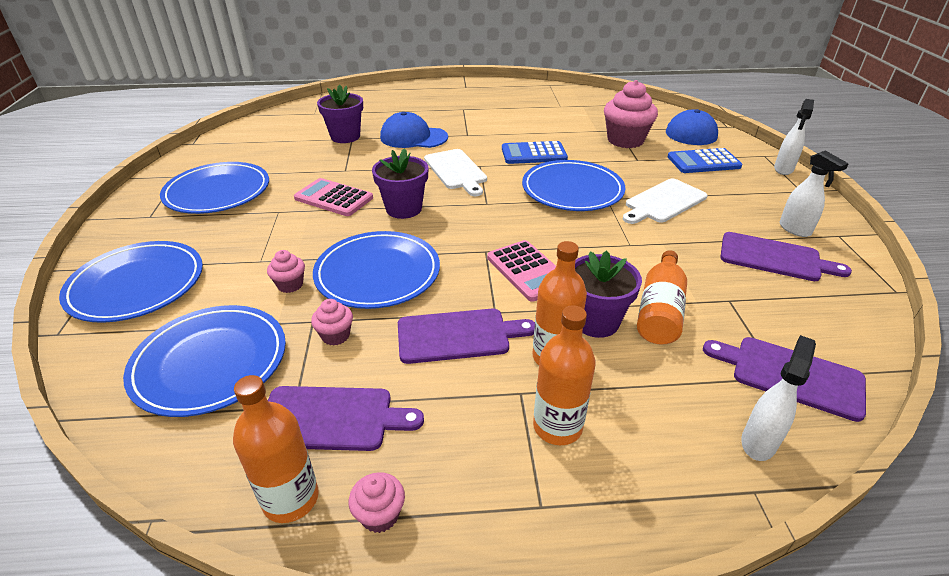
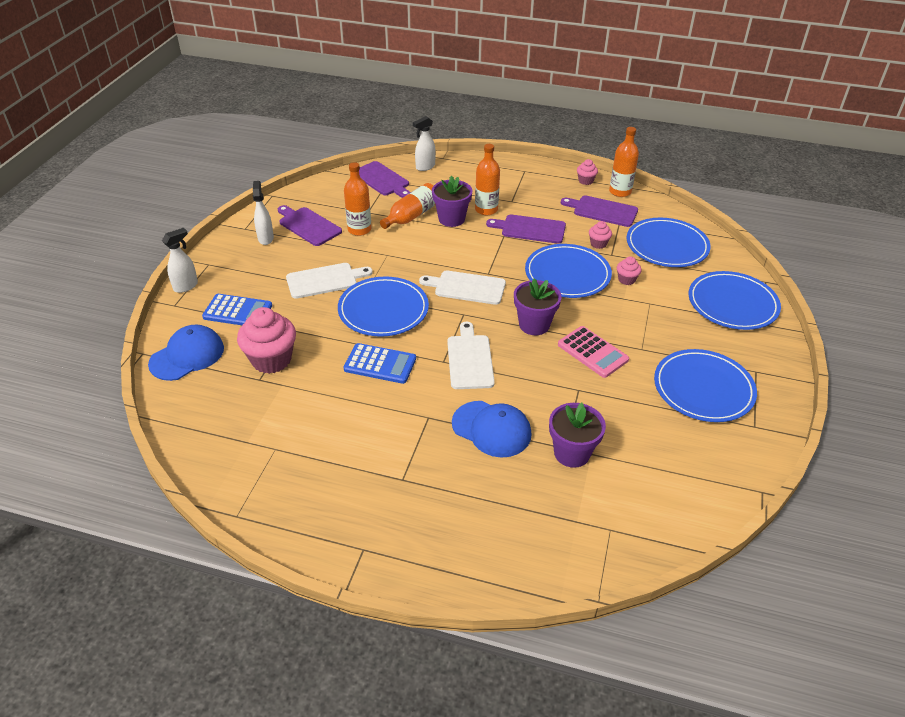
camera: 160 degrees left, 5 degrees up
pink calculator [487,240,556,302] -> none
orange bottle [533,305,596,445] -> orange bottle moved to [344,162,371,236]
none -> white cutting board [419,270,506,305]

